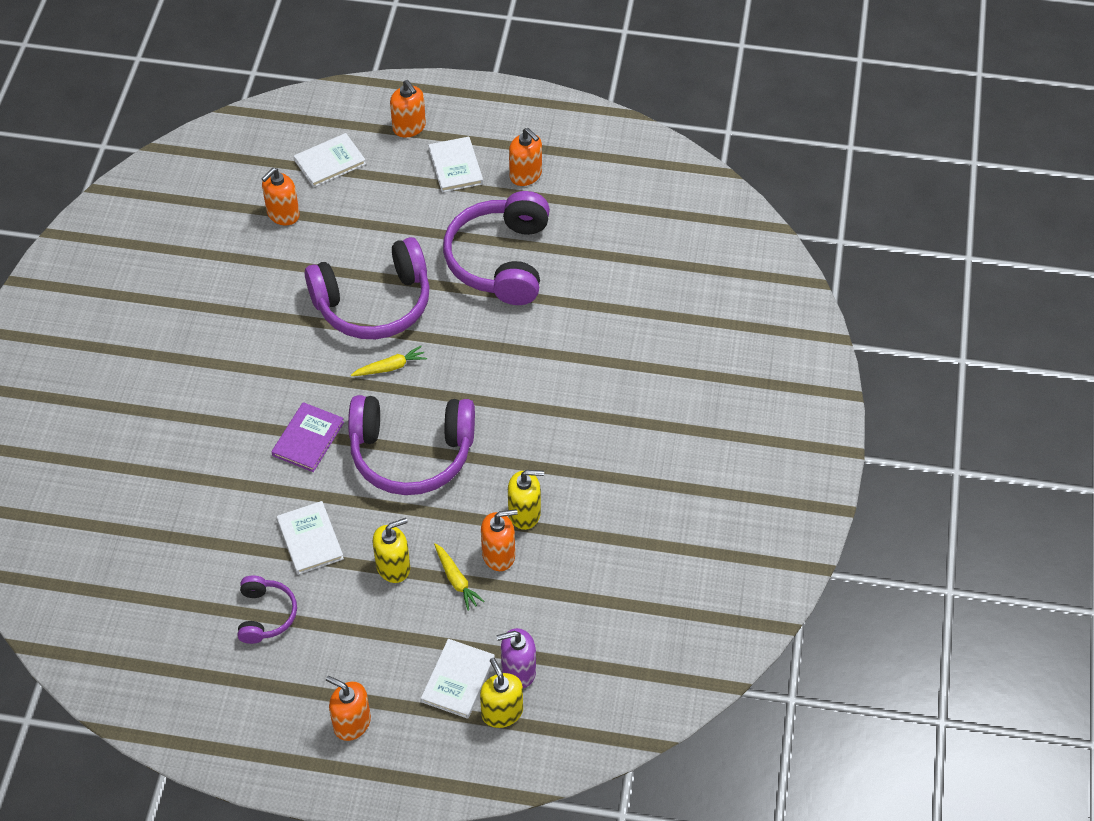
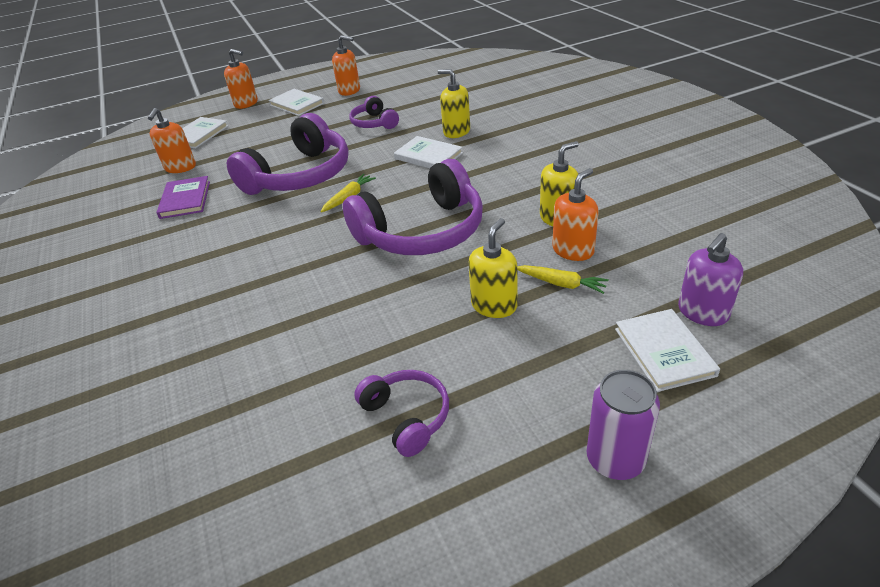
camera: 30 degrees left, 15 degrees down
purple book [272,402,344,472] -> purple book moved to [156,176,210,219]
white book [276,501,344,575] -> white book moved to [394,136,463,168]
orange soap dispenser [326,676,371,741] -> purple can [587,370,660,480]
purple headphones [443,191,550,305] -> purple headphones [349,96,399,129], size x0.50
yellow soap dispenser [480,658,523,728] -> yellow soap dispenser moved to [438,69,470,138]

